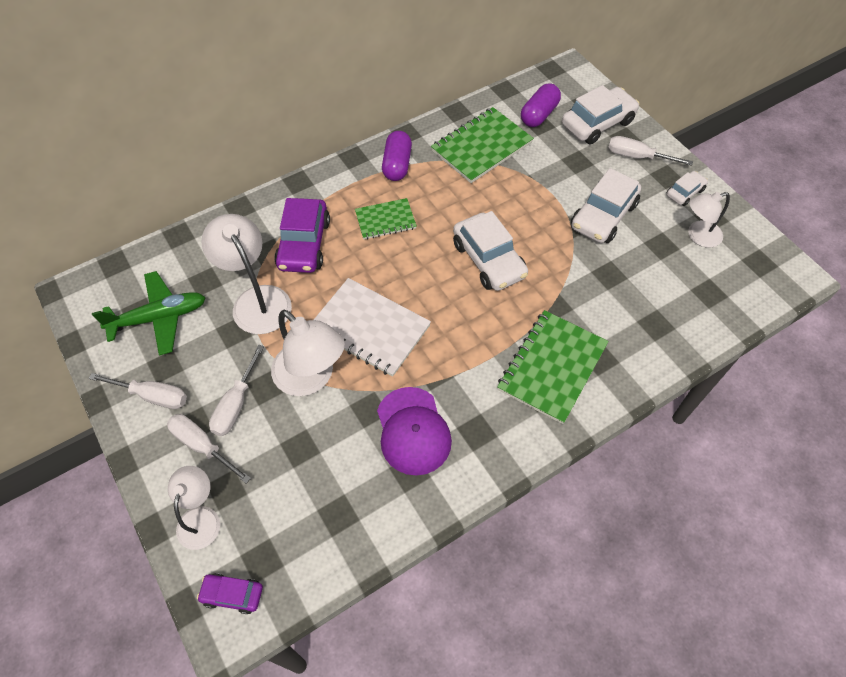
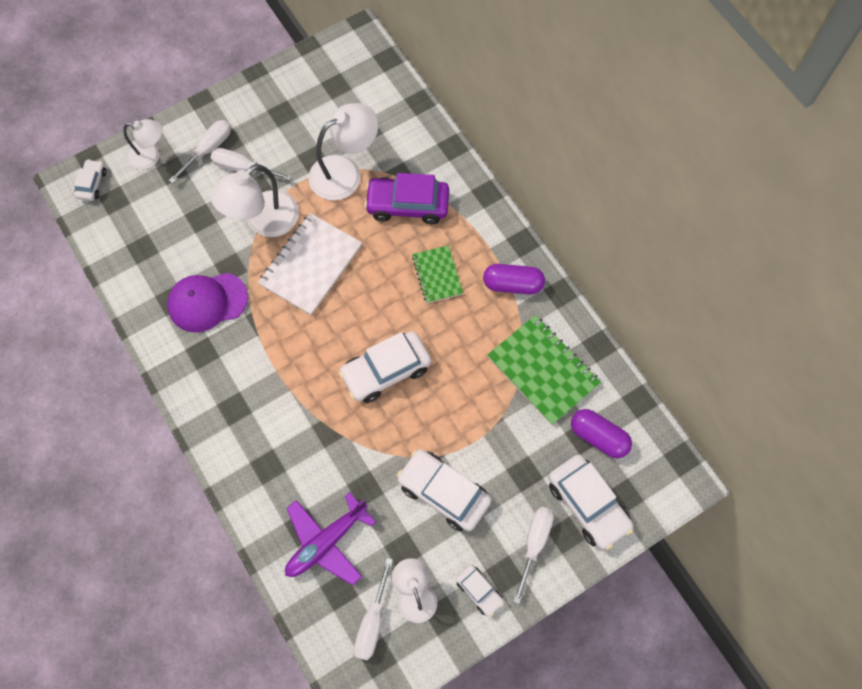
camera: 90 degrees right, 10 degrees up
white screwdriver [89,373,187,409] -> white screwdriver moved to [354,558,393,660]
green plane [92,271,206,356] -> none
purple car [197,573,263,614] -> white car [74,159,106,201]
green notebook [497,310,609,424] -> none
none -> purple plane [285,492,376,586]

